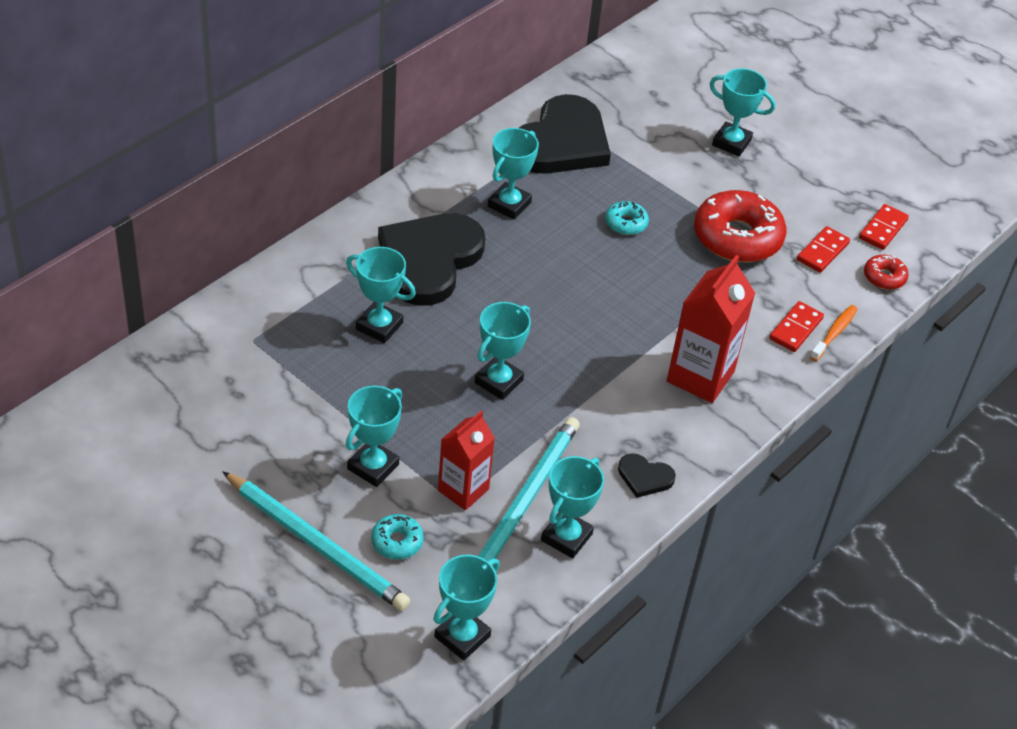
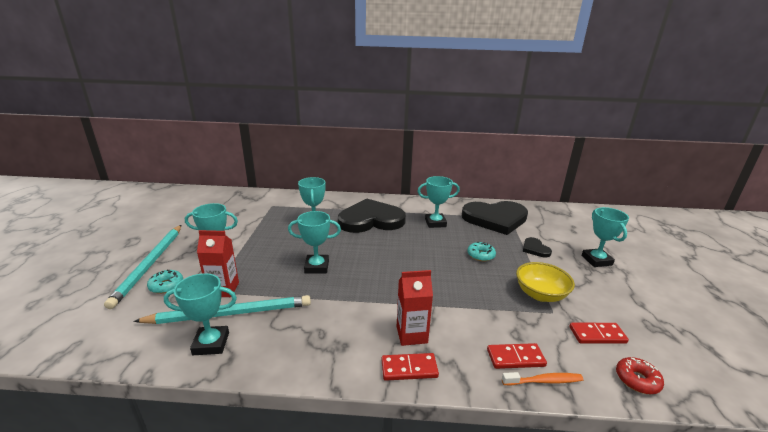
camera: 55 degrees right, 20 degrees down
turquoise trophy [433,555,500,660] -> none
black heart [618,453,676,498] -> black heart moved to [523,237,552,258]
red carton [667,255,755,403] -> red carton [396,270,433,346], size x0.66
red donut [694,190,786,262] -> yellow bowl [516,262,575,302]
red domino [859,204,909,250] -> red domino moved to [381,353,439,381]

